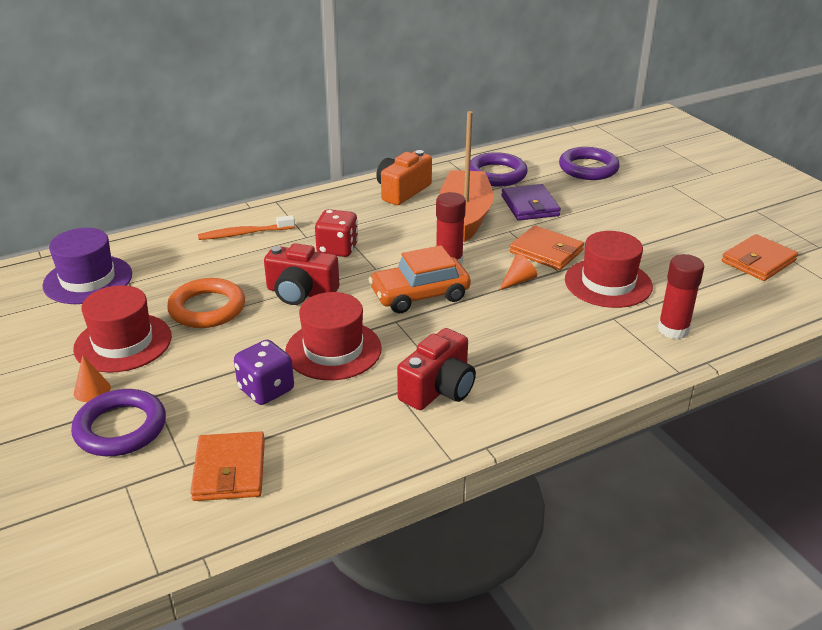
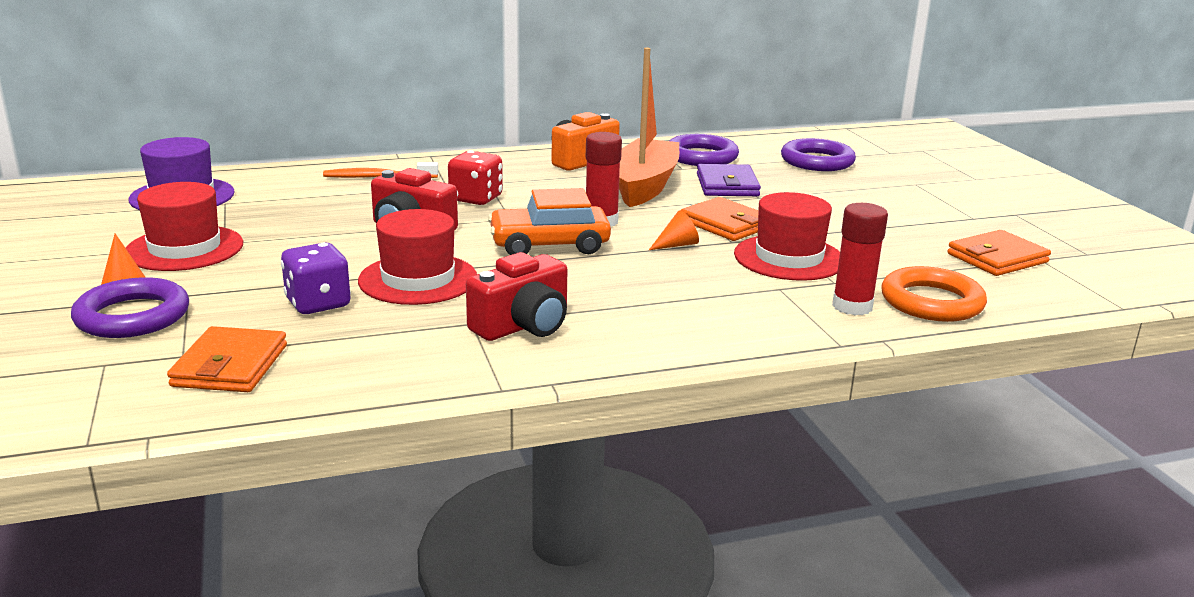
camera: 10 degrees right, 10 degrees down
orange ring [167,278,245,328] -> orange ring moved to [881,266,987,322]

